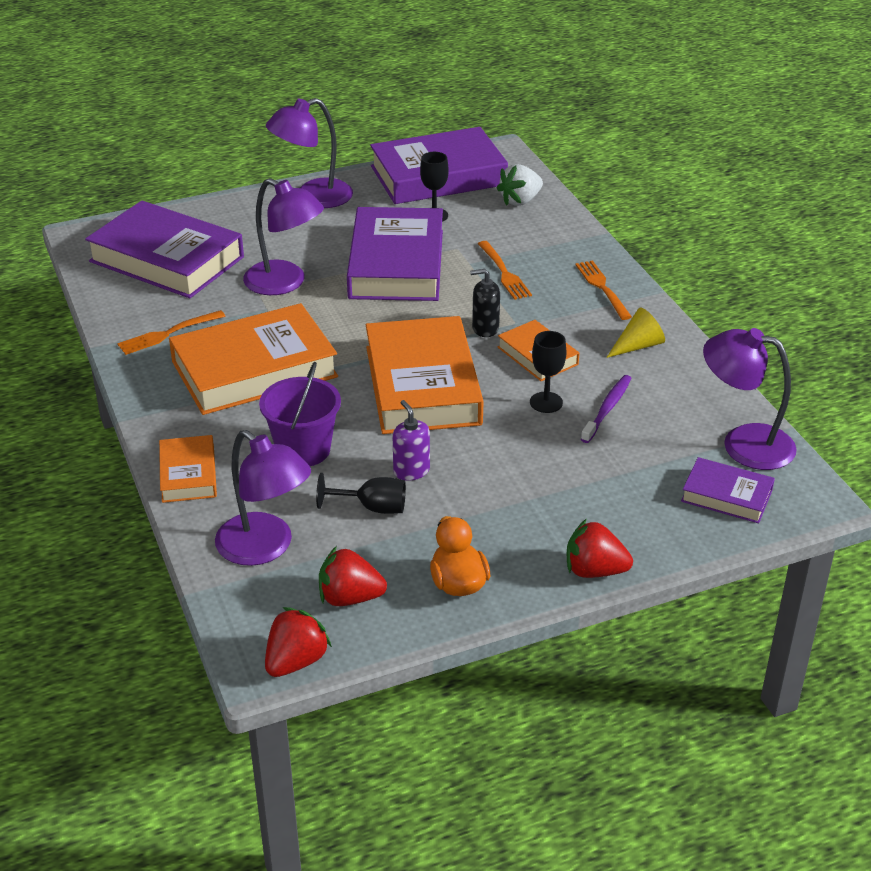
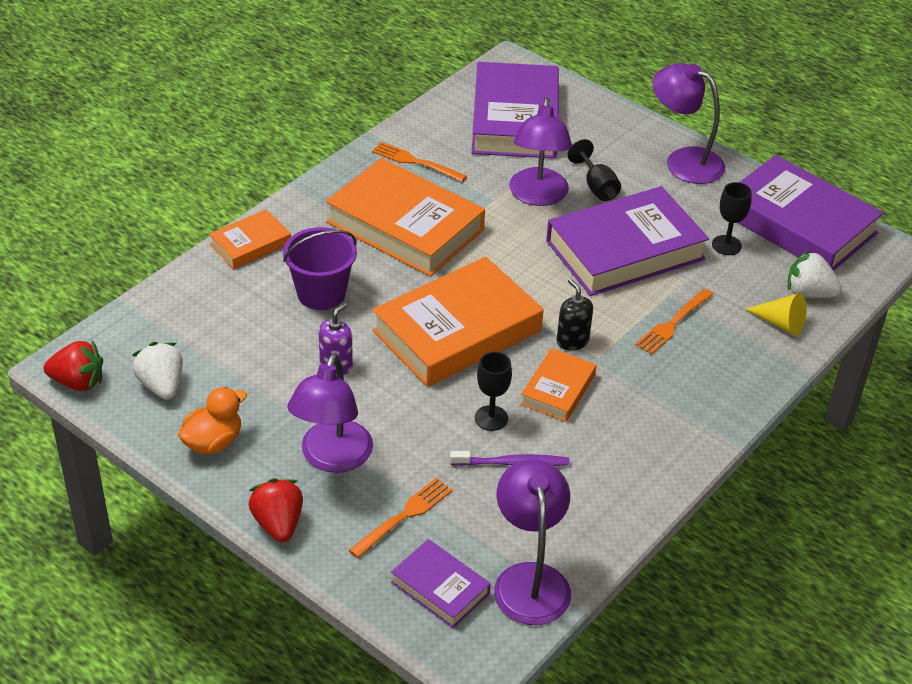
camera: 60 degrees right, 5 degrees up
purple lamp [215,430,311,566] -> purple lamp moved to [287,353,373,473]
black goblet [316,473,406,514] -> black goblet moved to [567,139,621,201]
red strawberry [319,546,387,606] -> white strawberry [132,342,183,399]
orange fork [575,260,632,320] -> orange fork moved to [349,478,452,558]
yellow cone [606,308,665,358] -> yellow cone moved to [745,293,807,336]
purple book [681,457,775,523] -> purple book turned 45 degrees counterclockwise [391,539,491,628]

